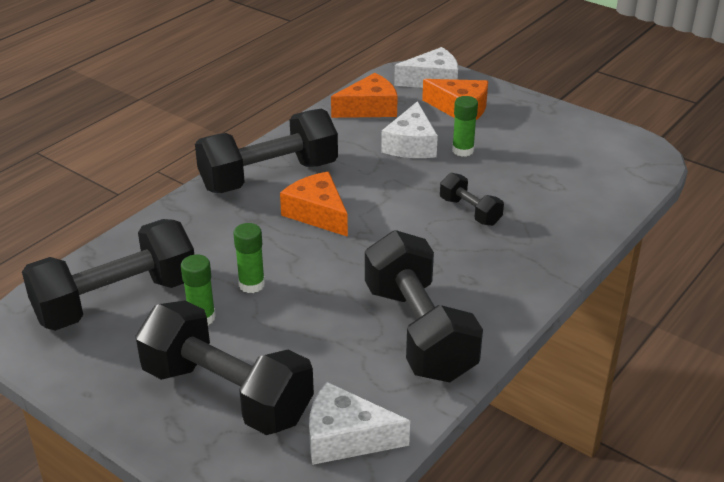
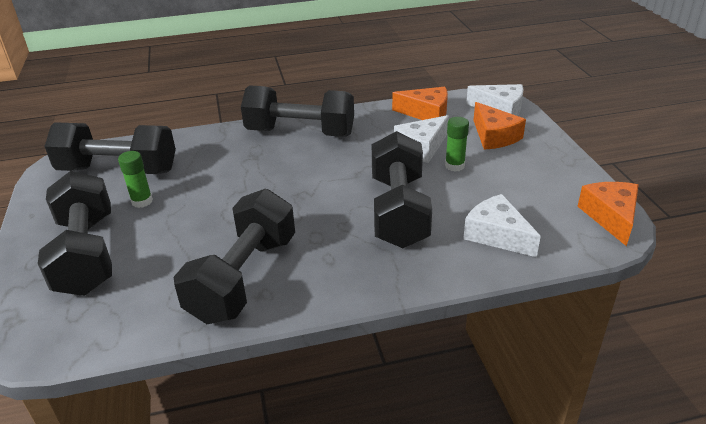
camera: 40 degrees right, 0 degrees up
green glue stick [233,223,265,293] -> none
orange cheese [280,172,348,237] -> orange cheese moved to [577,182,639,246]
white cheese [309,382,410,465] -> white cheese moved to [463,194,541,257]
black dumbbell [440,173,504,226] -> black dumbbell [372,131,432,248], size x2.08

